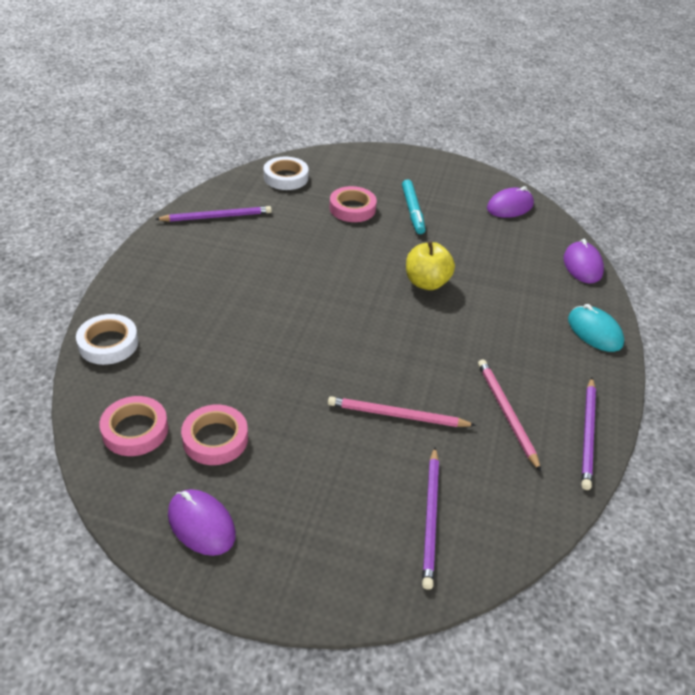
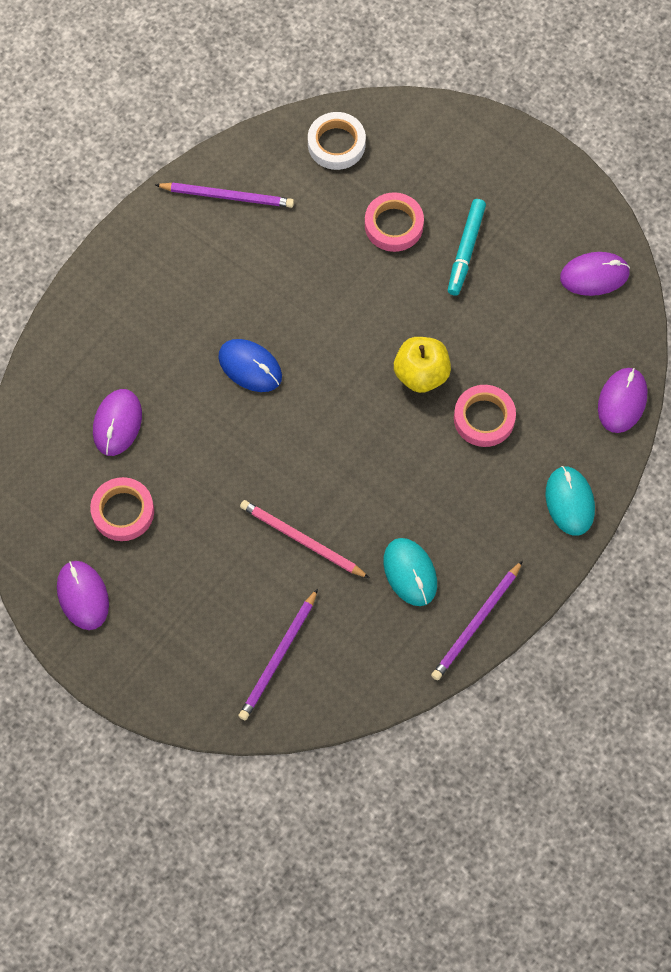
camera: 25 degrees right, 25 degrees up
white tape [76,314,139,365] -> none
pink tape [99,396,168,456] -> pink tape moved to [454,385,516,447]
pink pencil [478,359,541,472] -> turquoise mouse [383,538,437,606]
none -> purple mouse [93,389,142,456]
none -> blue mouse [218,339,282,392]

